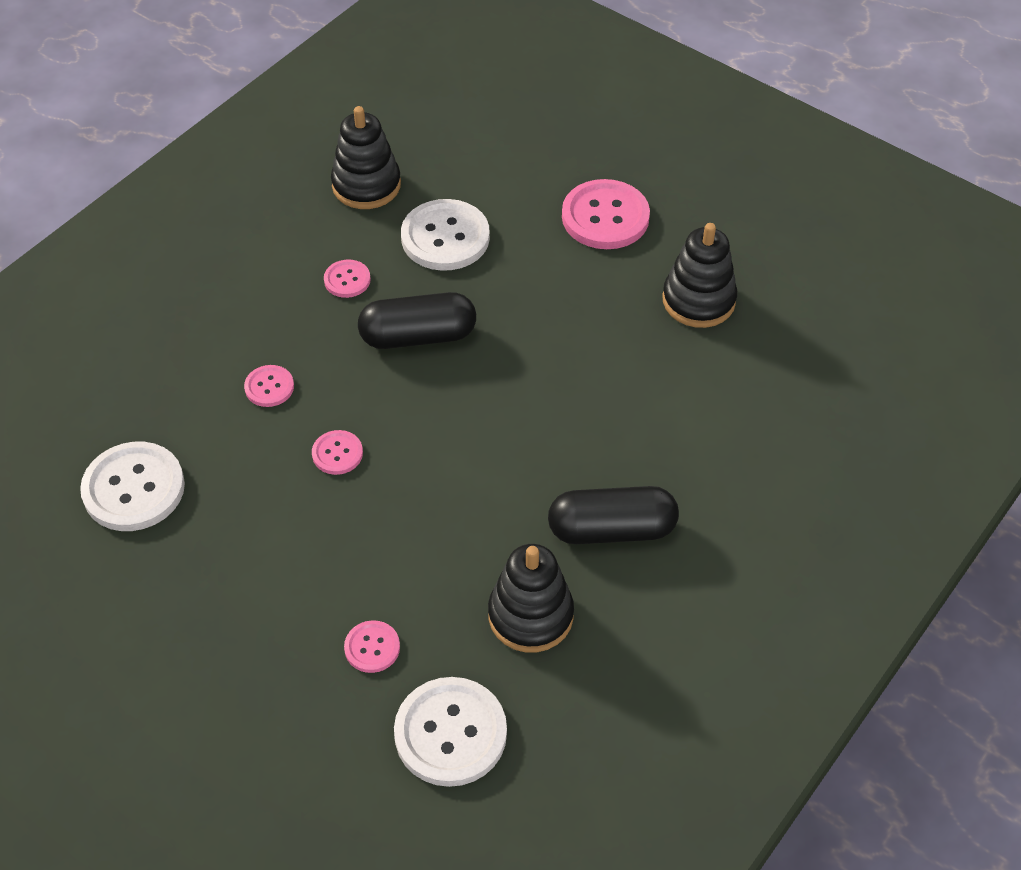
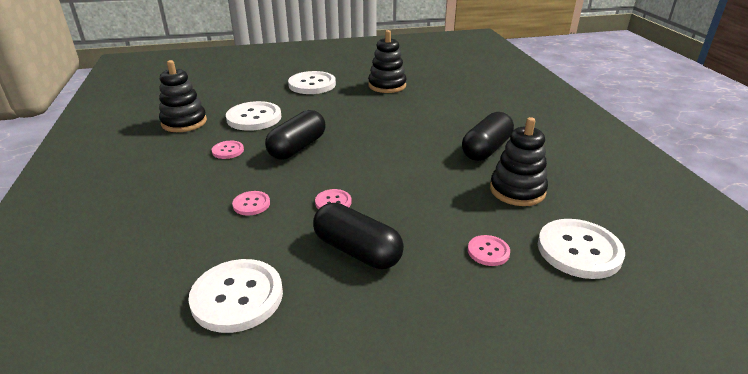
camera: 50 degrees left, 20 degrees down
pink button [562,179,650,249] -> white button [288,71,336,94]
none -> black capsule [313,203,404,269]

